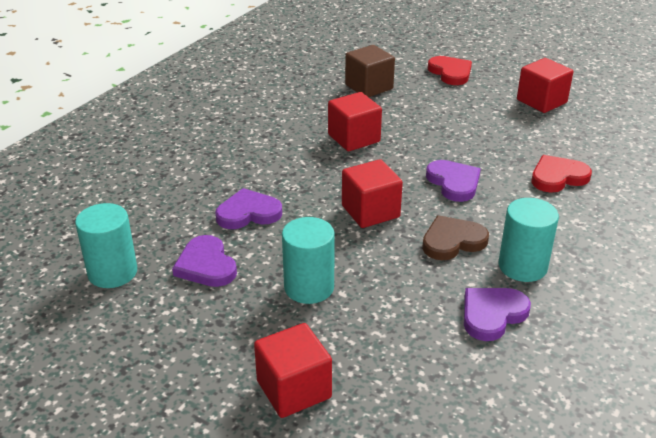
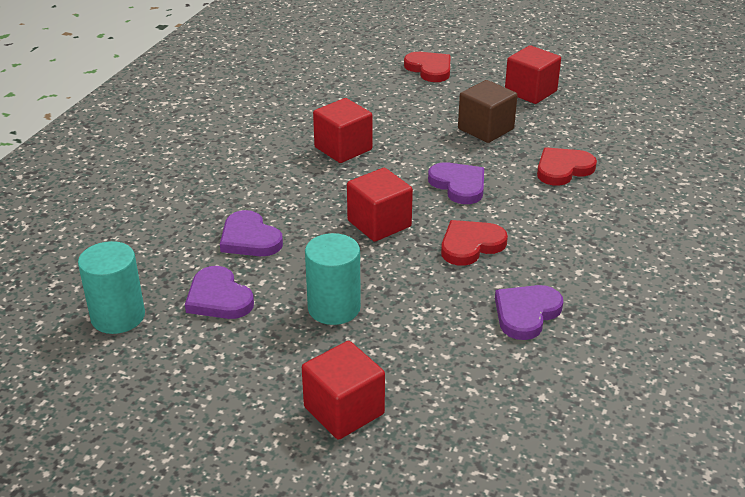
camera: 10 degrees left, 0 degrees up
purple heart [215,188,282,229] -> purple heart turned 105 degrees counterclockwise [220,210,283,256]
brown cube [345,45,395,97] -> brown cube moved to [458,80,517,143]
brown heart [422,215,489,260] -> red heart [441,220,508,266]
turquoise cylinder [498,198,559,282] -> none

